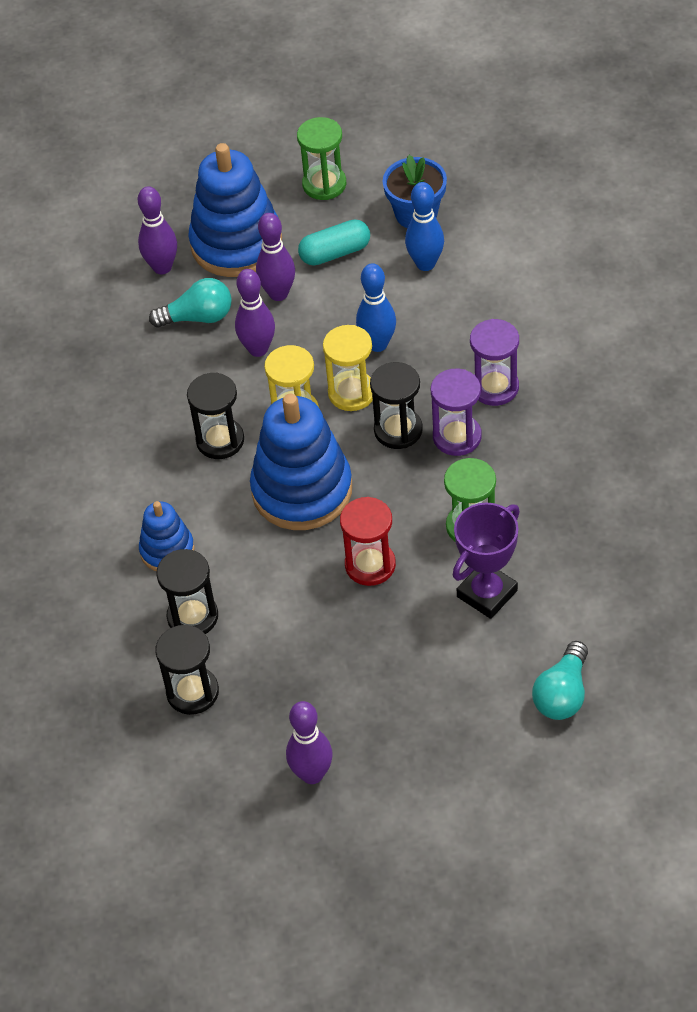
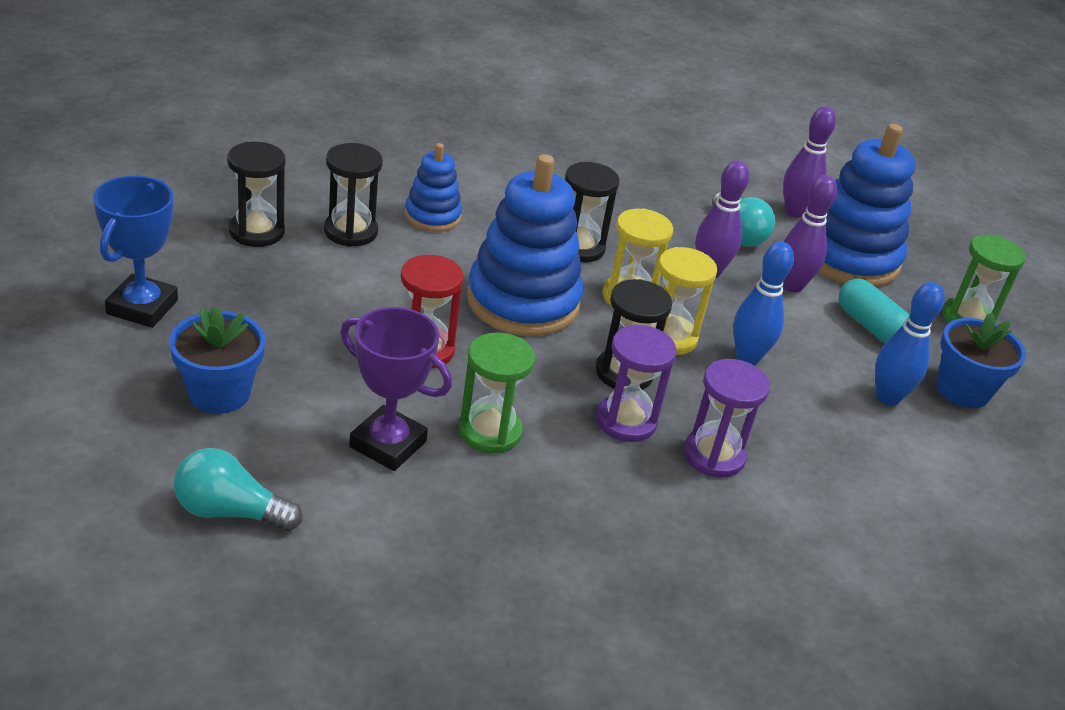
camera: 70 degrees right, 15 degrees down
purple bowling pin [286,701,333,784] -> blue trophy [93,176,178,328]
none -> blue flower pot [169,305,266,414]

